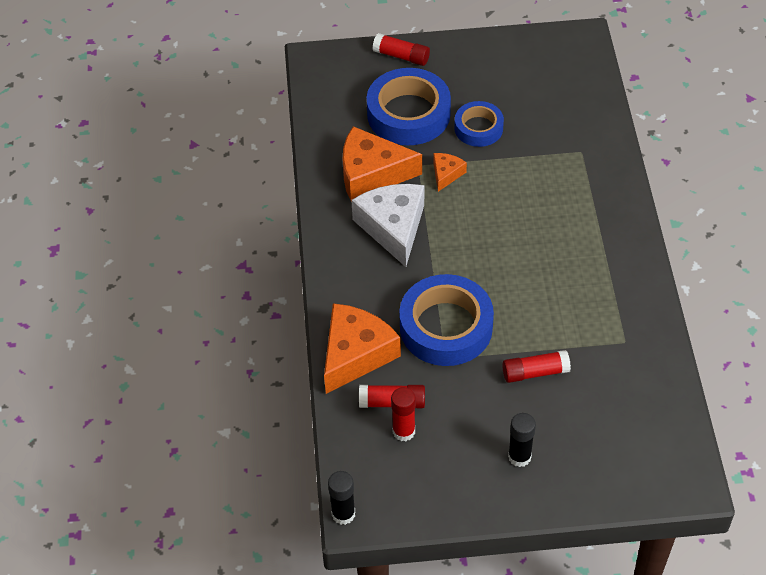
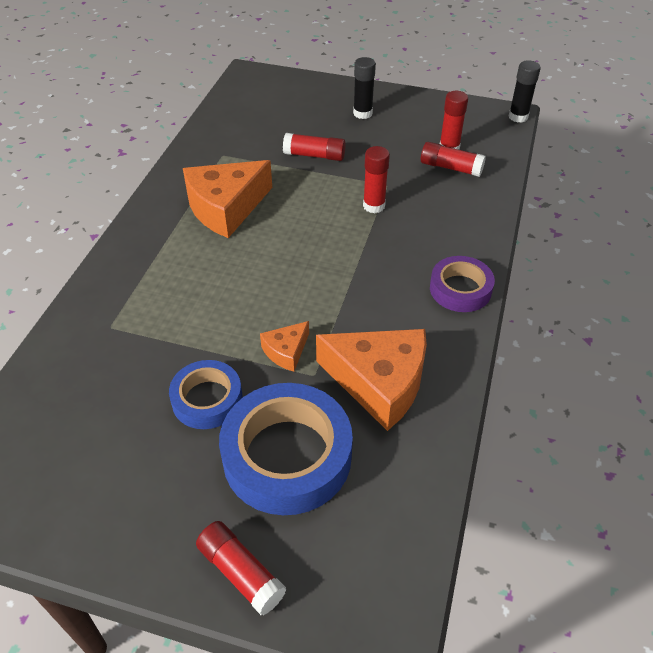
camera: 160 degrees left, 5 degrees down
orange cheese [324,303,401,394] -> orange cheese moved to [183,160,272,238]
white cheese [351,184,424,267] -> none
blue tape [399,274,494,366] -> red glue stick [363,146,390,213]
none -> purple tape [430,256,495,312]

